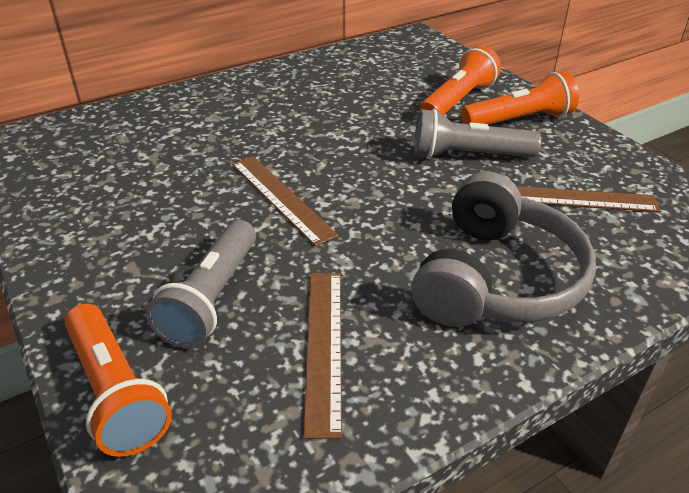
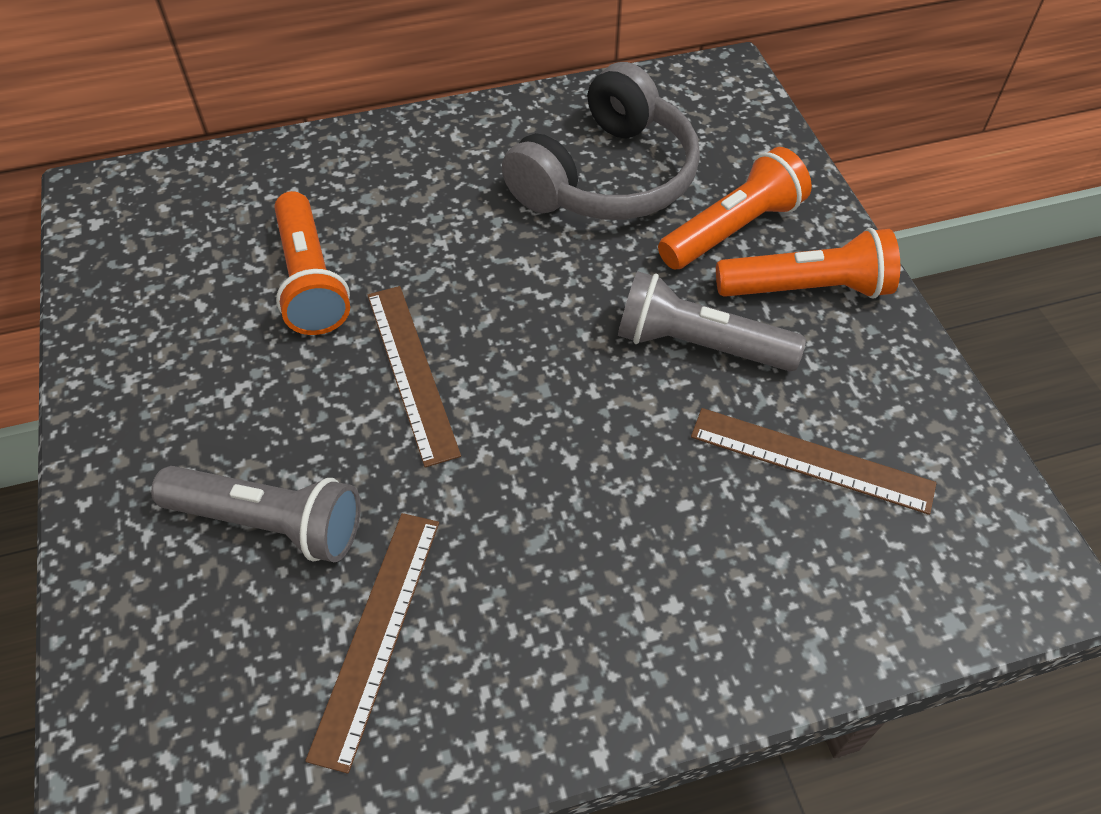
camera: 15 degrees right, 15 degrees up
orange flashlight [65,304,172,457] -> orange flashlight moved to [274,191,350,335]
grey flashlight [146,220,256,348] -> grey flashlight turned 105 degrees counterclockwise [151,466,361,562]
grey headphones [411,171,596,327] -> grey headphones moved to [502,62,700,220]

